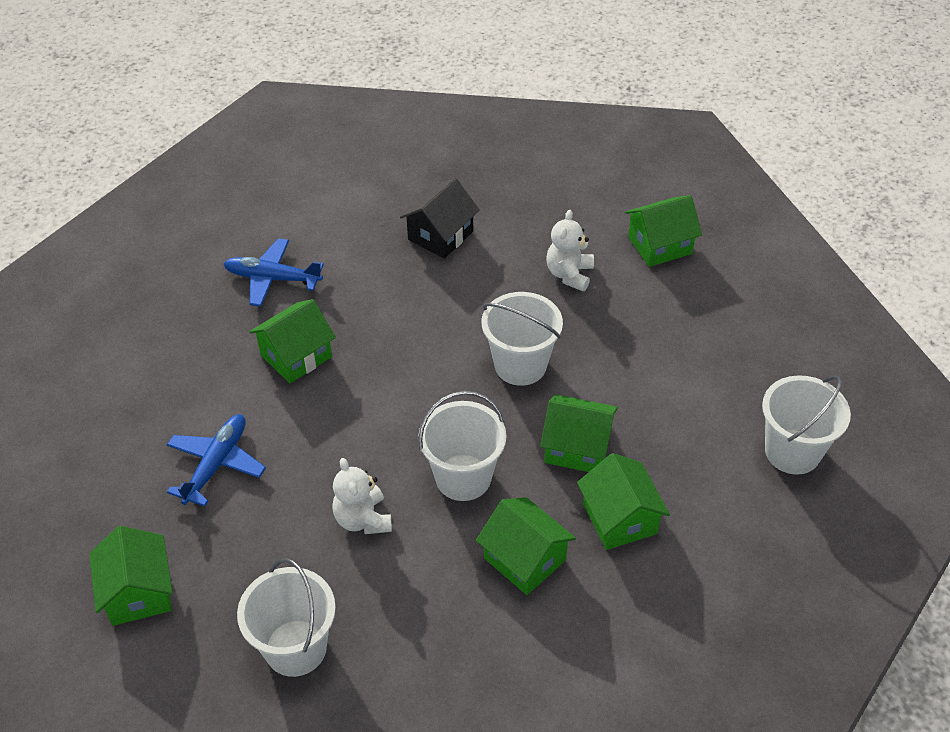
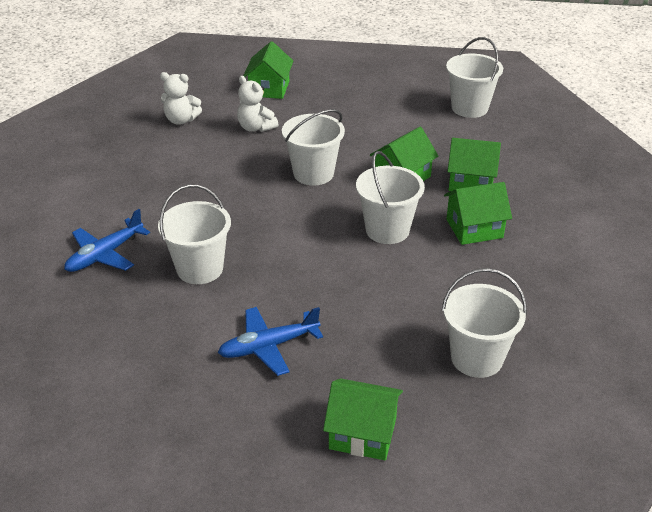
camera: 60 degrees left, 10 degrees down
blue plane [167,414,266,507] -> blue plane turned 75 degrees counterclockwise [218,307,323,376]
green house [249,299,336,383] -> white bucket [158,184,231,284]
white teddy bear [332,458,392,534] -> white teddy bear moved to [160,72,202,125]
black house [400,178,480,258] -> none

